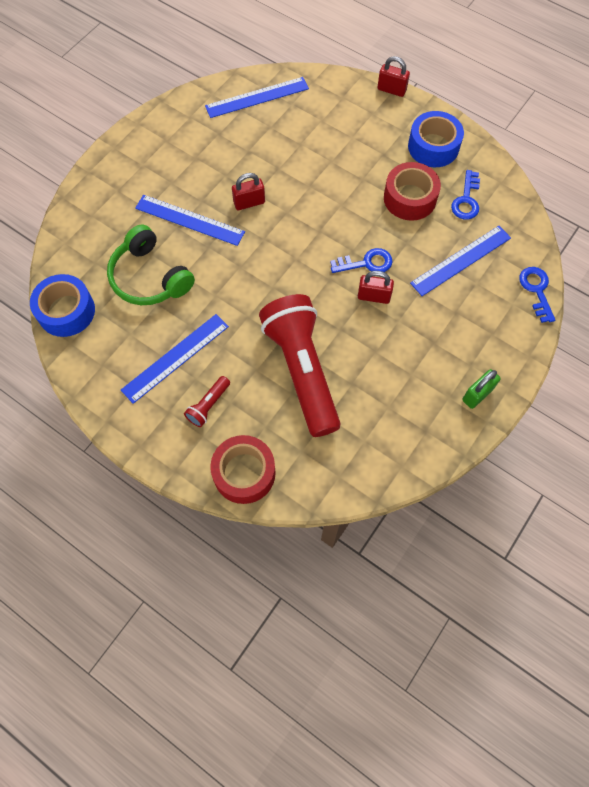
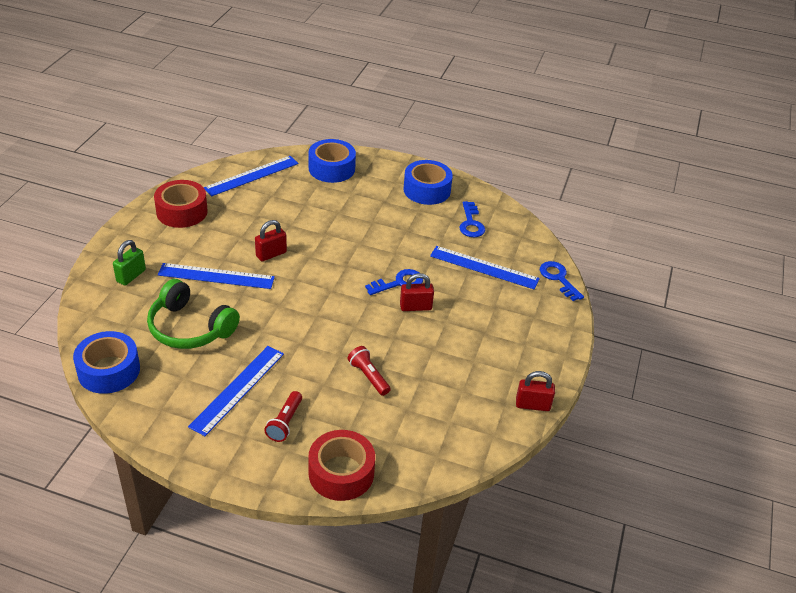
camera: 20 degrees left, 25 degrees down
red flashlight [259,294,340,437] -> red flashlight [348,346,391,396], size x0.40
red padlock [377,56,410,97] -> red padlock moved to [516,371,555,411]
red tape [384,162,441,221] -> red tape moved to [154,180,208,228]
blue ruler [410,226,511,296] -> blue ruler turned 75 degrees clockwise [430,246,540,289]
green padlock [462,369,501,409] -> green padlock moved to [113,240,146,286]
none -> blue tape [309,139,356,183]

